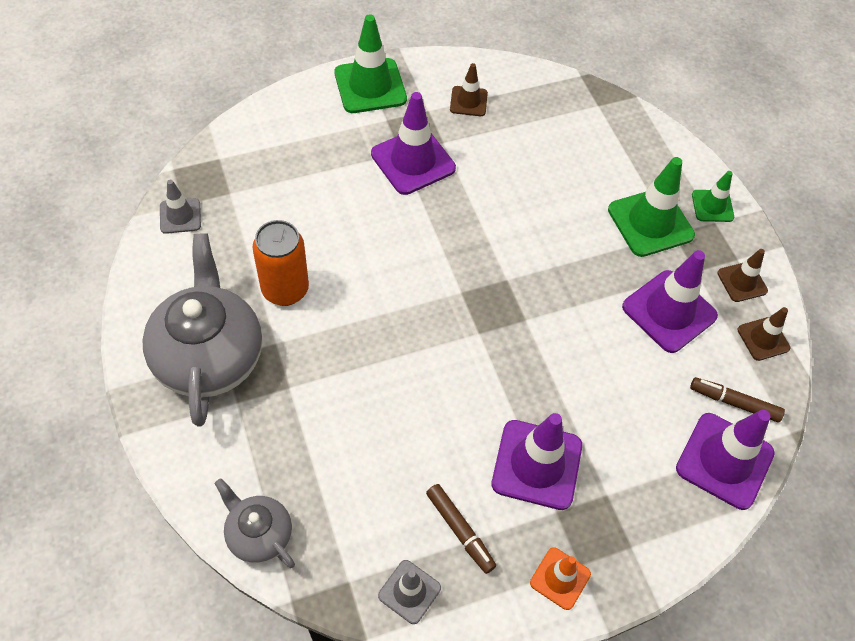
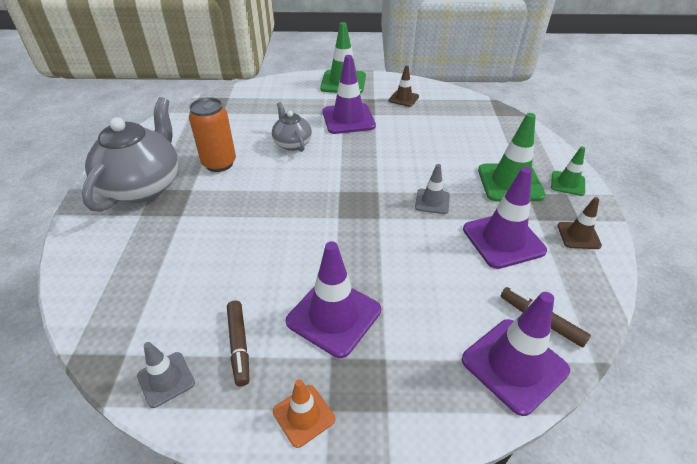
camera: 25 degrees right, 15 degrees down
grey traffic cone [160,180,201,234] -> grey traffic cone moved to [415,164,450,214]
grey teapot [215,478,295,568] -> grey teapot moved to [272,102,312,152]
brown traffic cone [738,307,790,361] -> none

